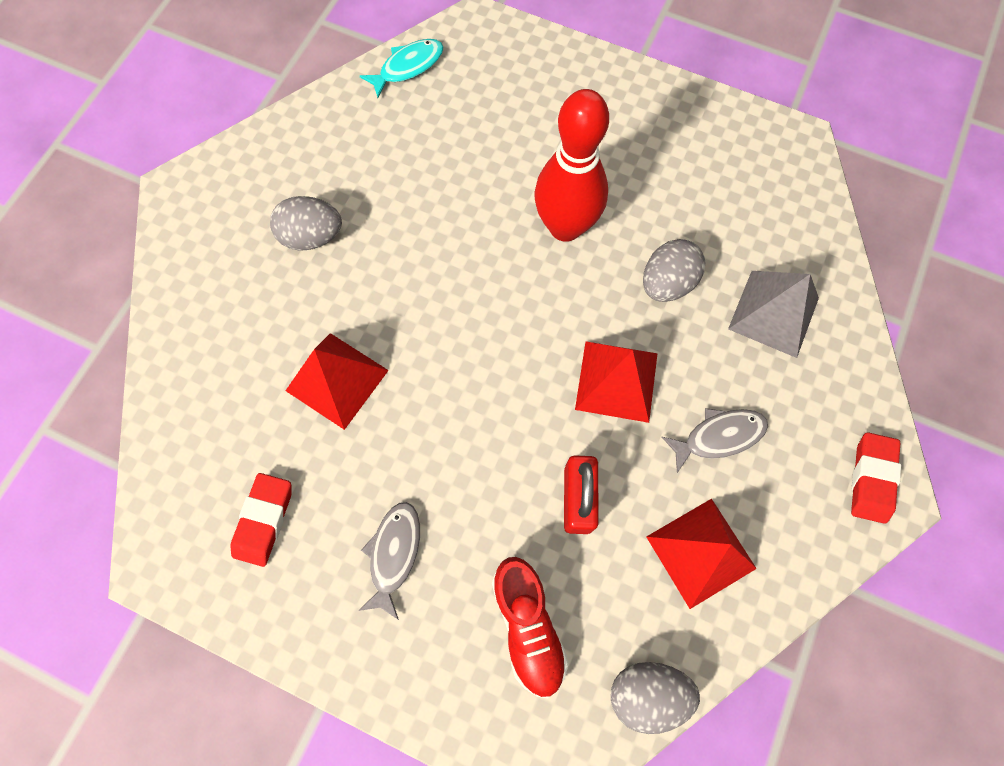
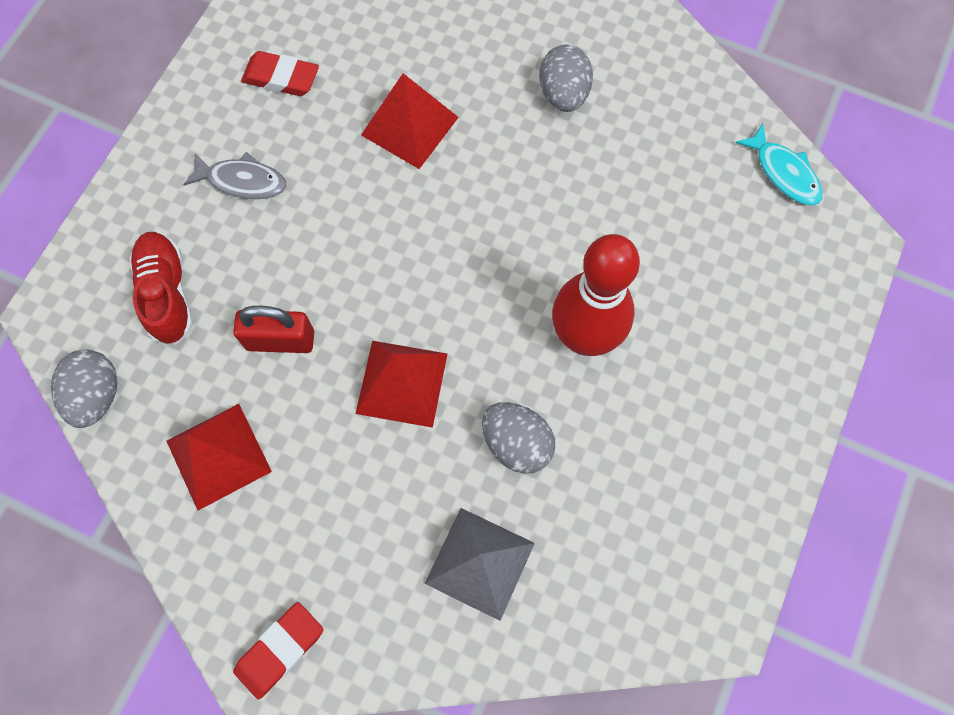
camera: 90 degrees right, 0 degrees up
red shoe [492,557,569,698] -> red shoe turned 90 degrees clockwise [129,232,193,345]
grey fish [662,408,768,473] -> none
red eraser [851,432,901,524] -> red eraser turned 60 degrees counterclockwise [233,602,324,699]

